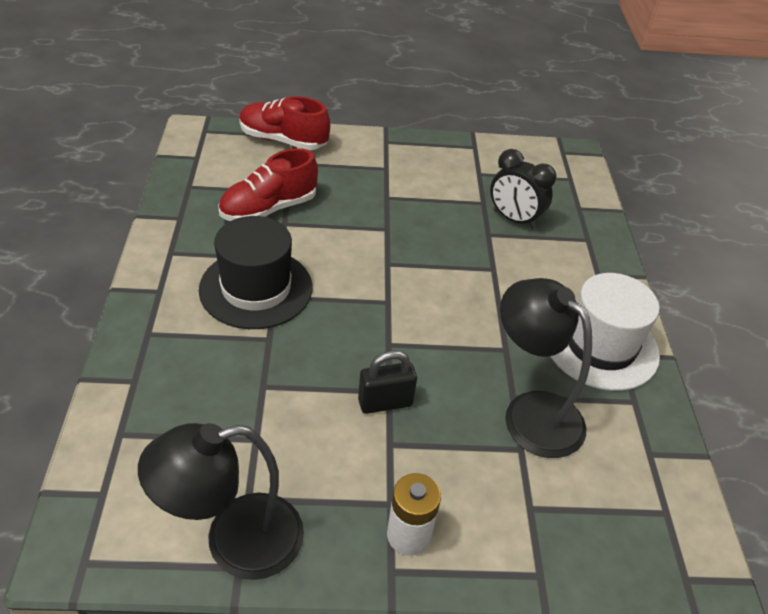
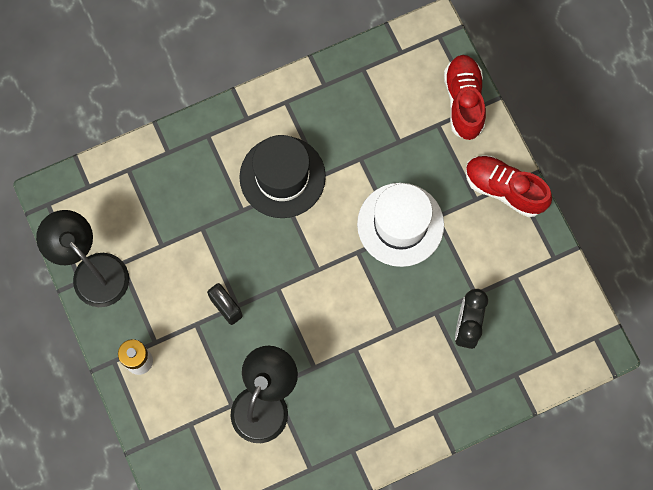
camera: 70 degrees right, 30 degrees up
red shoe [218,148,318,221] -> red shoe moved to [465,155,552,217]
white hat [550,273,660,391] -> white hat moved to [357,183,444,267]

